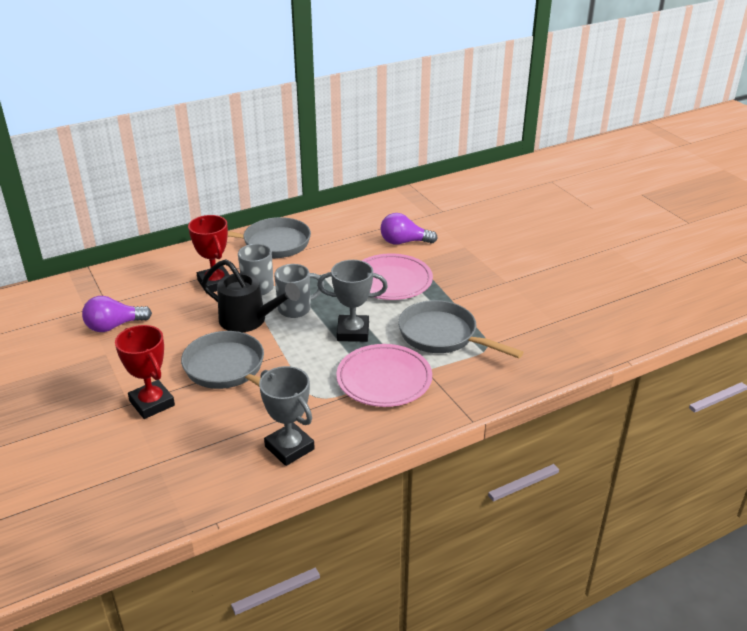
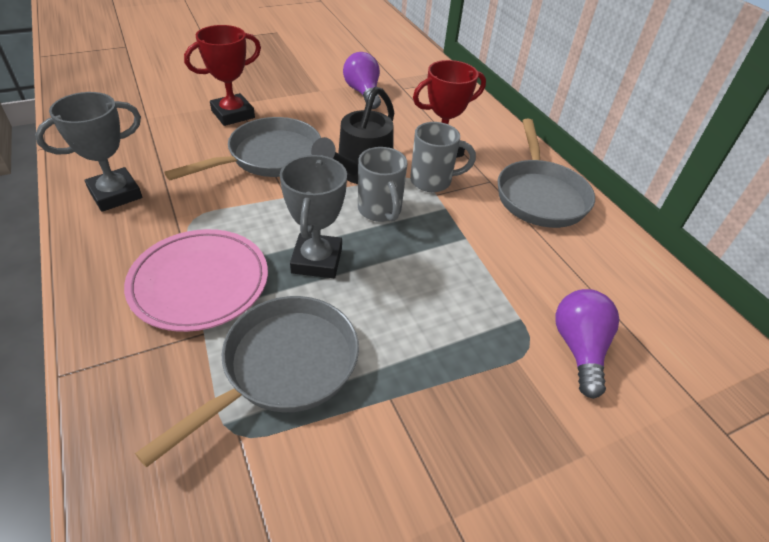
camera: 90 degrees right, 10 degrees up
pink plate [362,253,433,300] -> none

